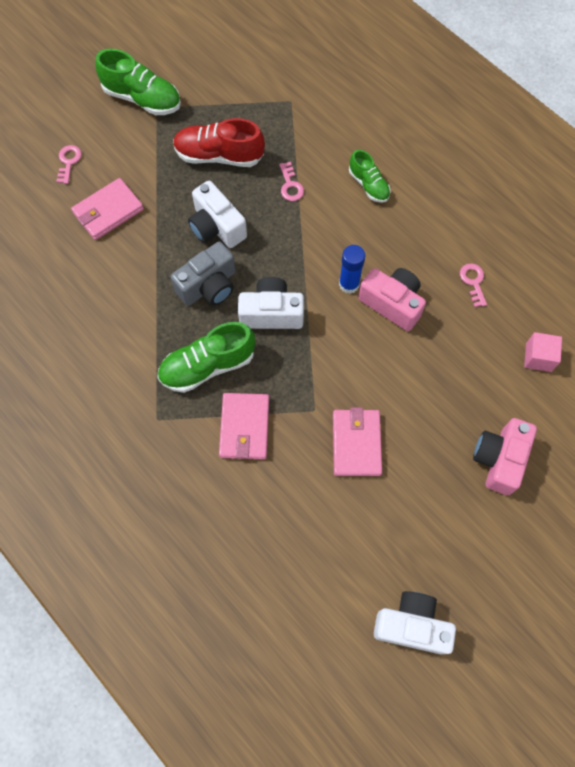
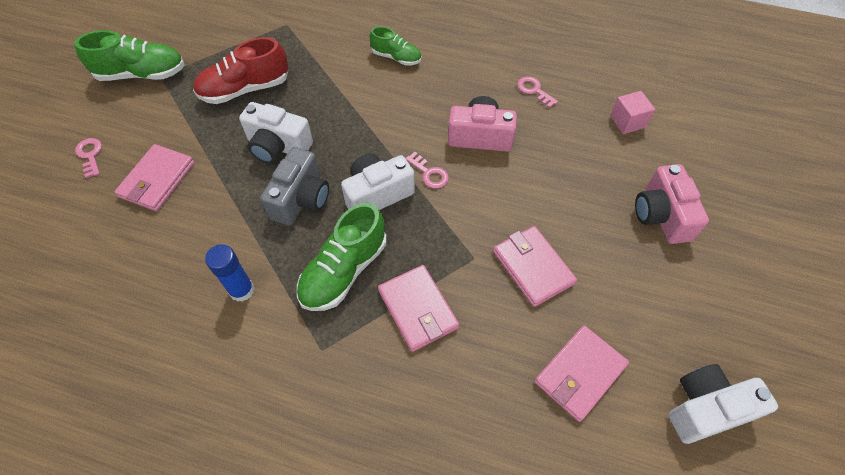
camera: 30 degrees left, 10 degrees down
pink key [279,162,304,201] -> pink key moved to [405,152,449,189]
blue glue stick [339,245,365,294] -> blue glue stick moved to [205,244,255,302]
none -> pink wallet [535,325,629,422]

